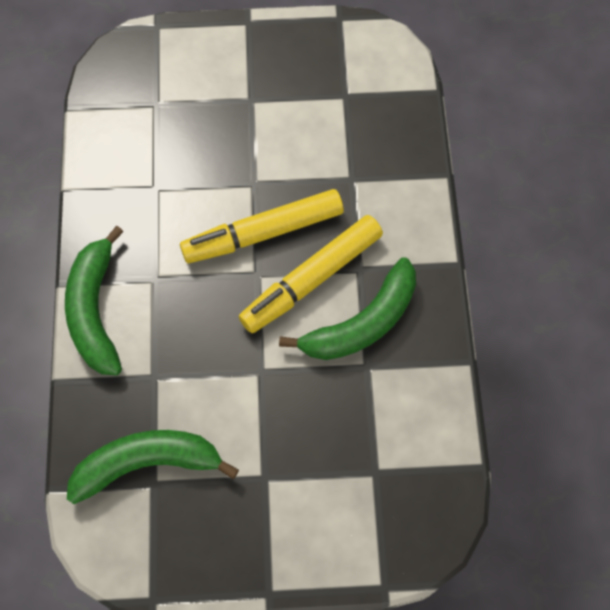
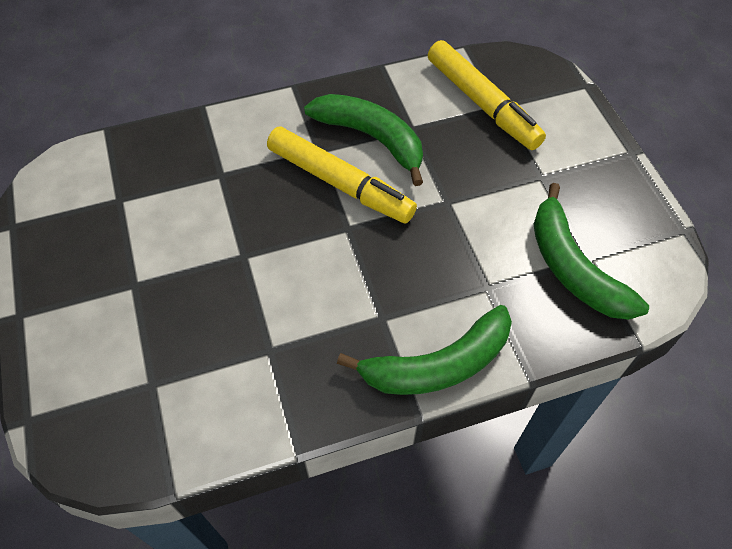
camera: 105 degrees left, 10 degrees down
yellow marker [180,189,344,263] -> yellow marker moved to [428,40,546,150]

